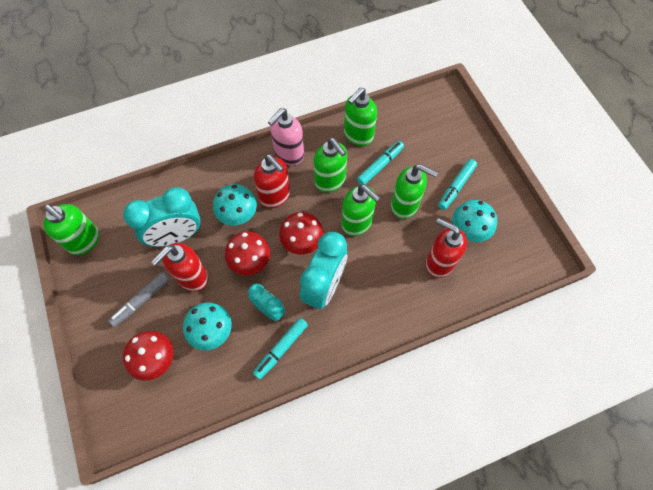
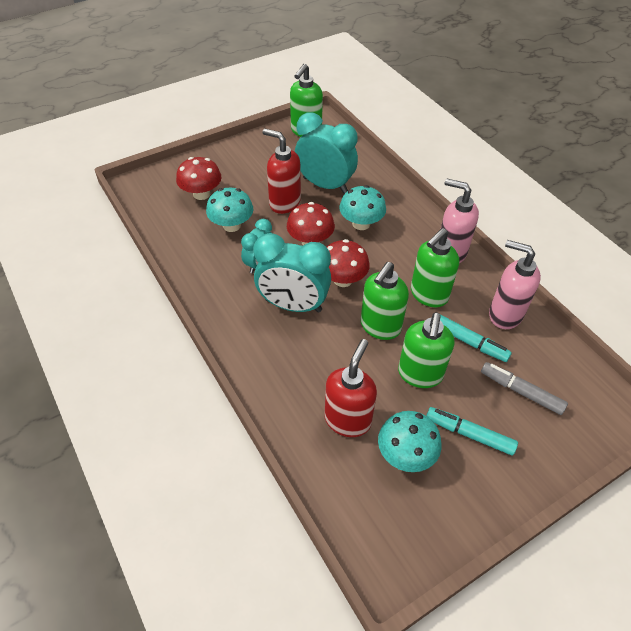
camera: 80 degrees right, 15 degrees down
grey marker [108,272,169,327] -> grey marker moved to [481,362,568,415]
turquoise clock [123,187,201,247] -> turquoise clock turned 150 degrees clockwise [295,112,358,193]
turquoise marker [253,318,308,379] -> none
red soap dispenser [254,154,290,208] -> none
green soap dispenser [344,88,377,146] -> pink soap dispenser [489,240,541,329]

